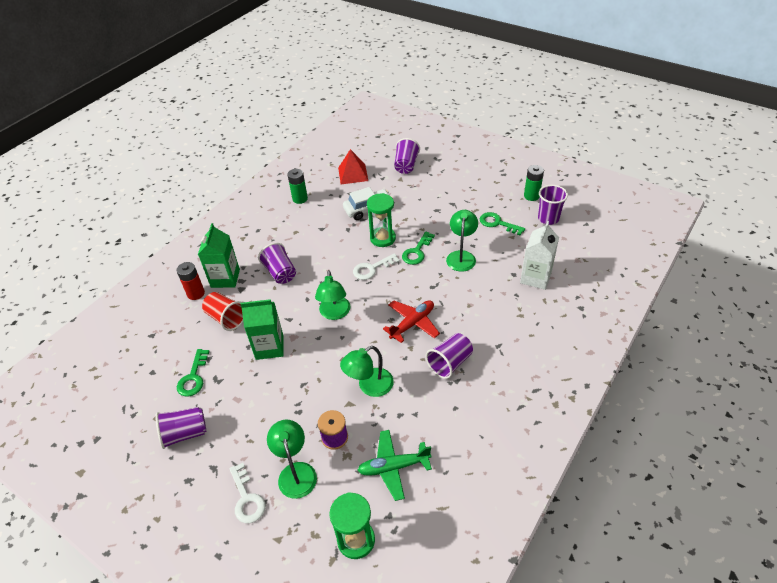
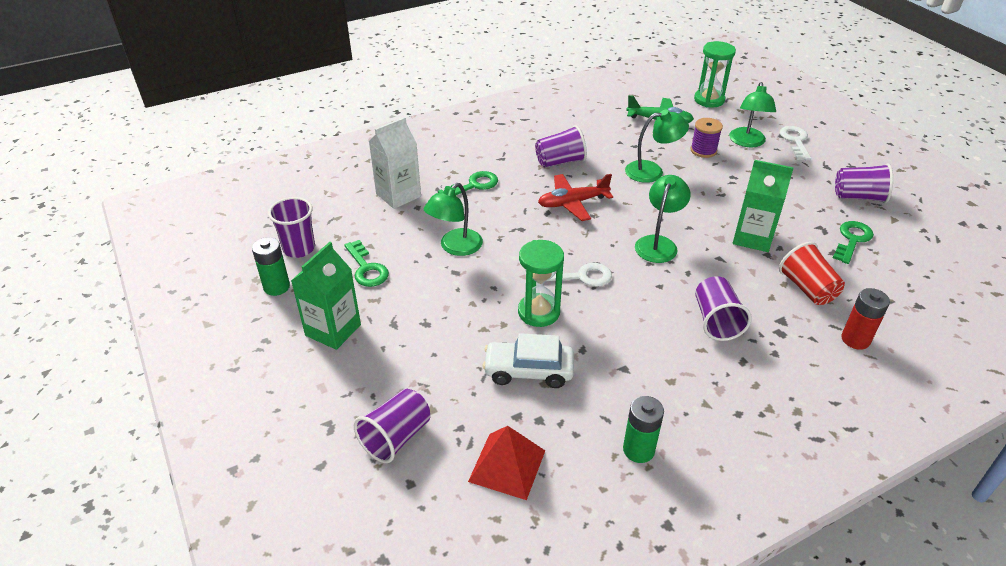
camera: 155 degrees left, 5 degrees down
green carton [198,223,240,288] -> green carton moved to [291,242,361,350]
green key [402,232,435,265] -> green key moved to [438,171,498,196]

